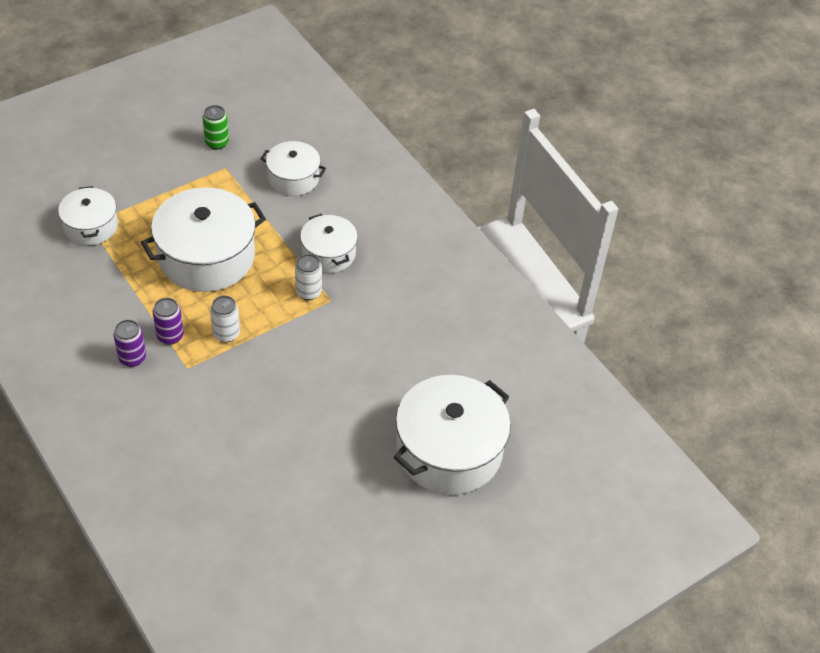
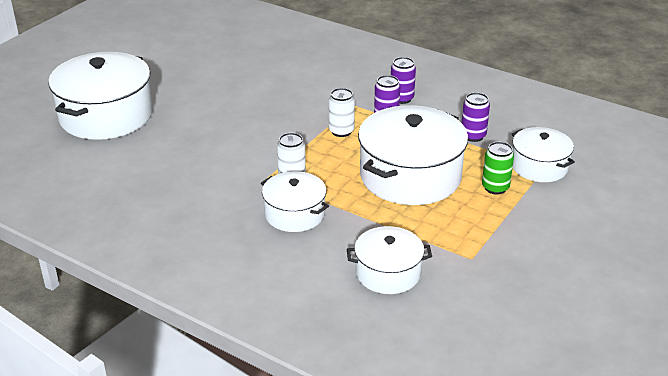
camera: 160 degrees right, 15 degrees down
green can [203,105,229,150] -> green can moved to [482,142,514,195]
none -> purple can [462,92,490,142]

